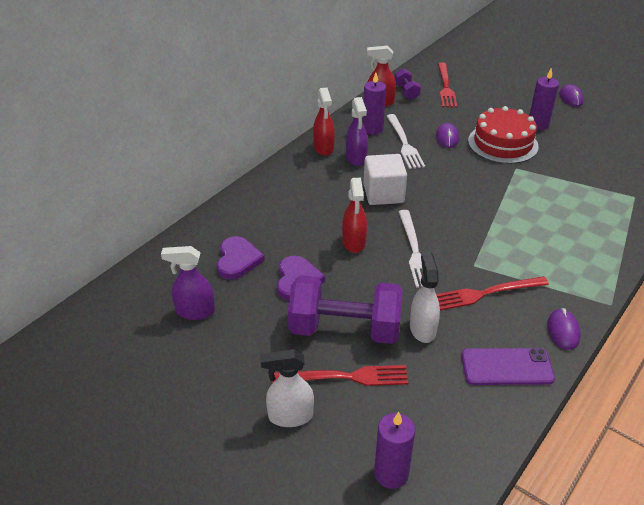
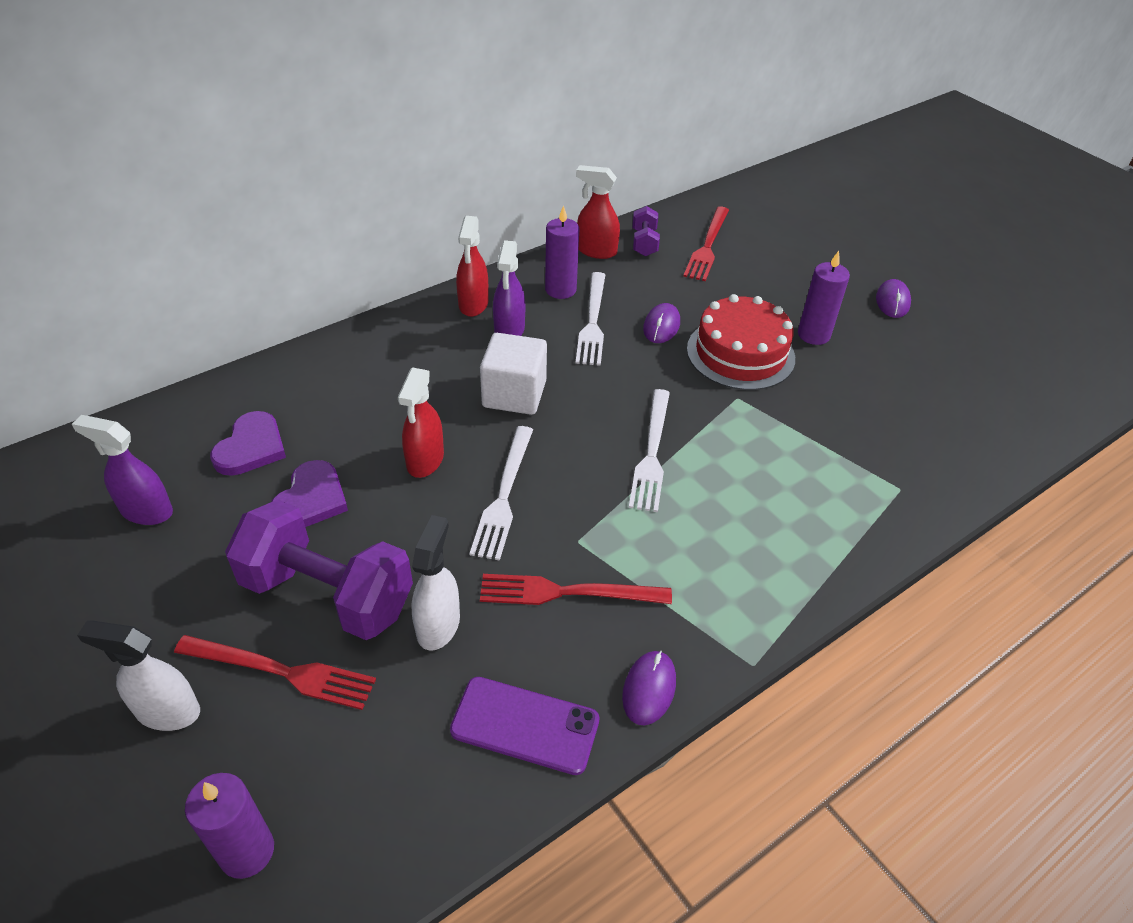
camera: 15 degrees right, 5 degrees up
none -> white fork [629,389,670,512]

